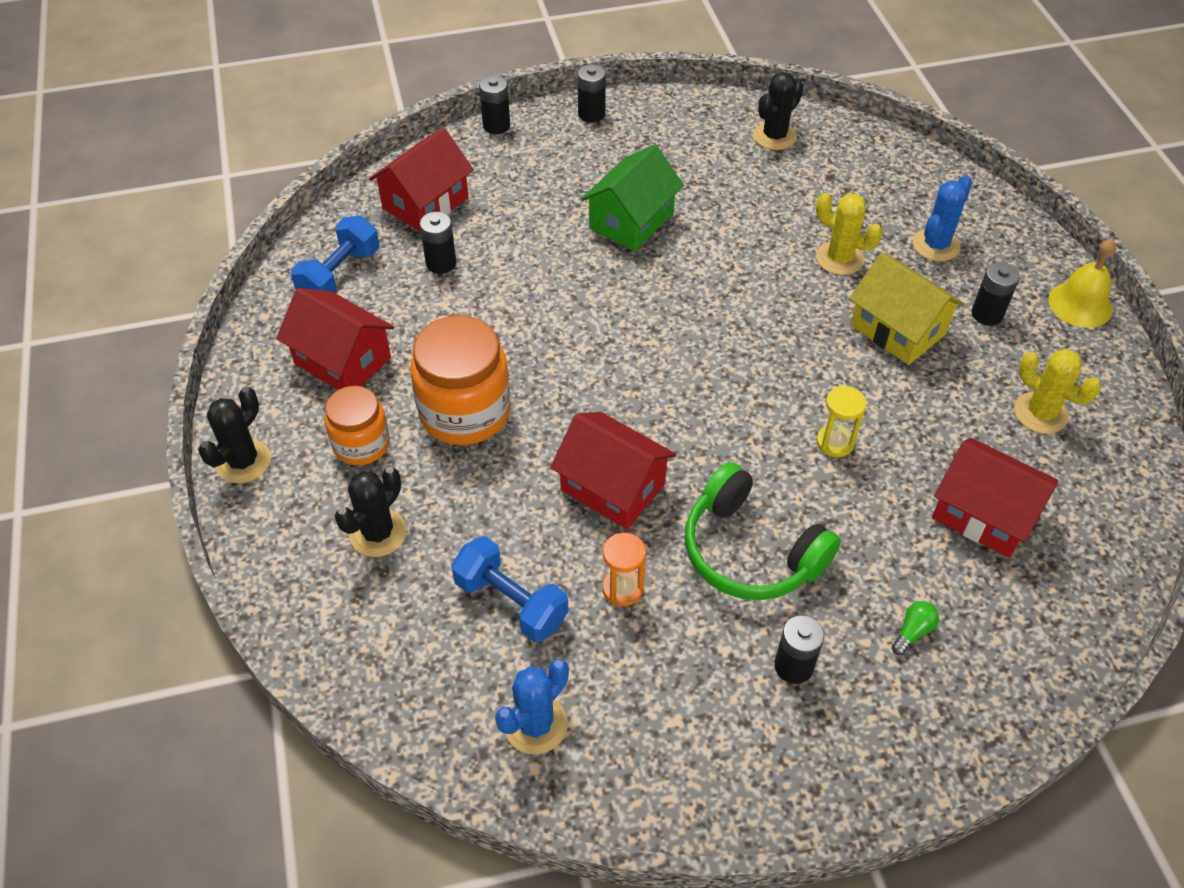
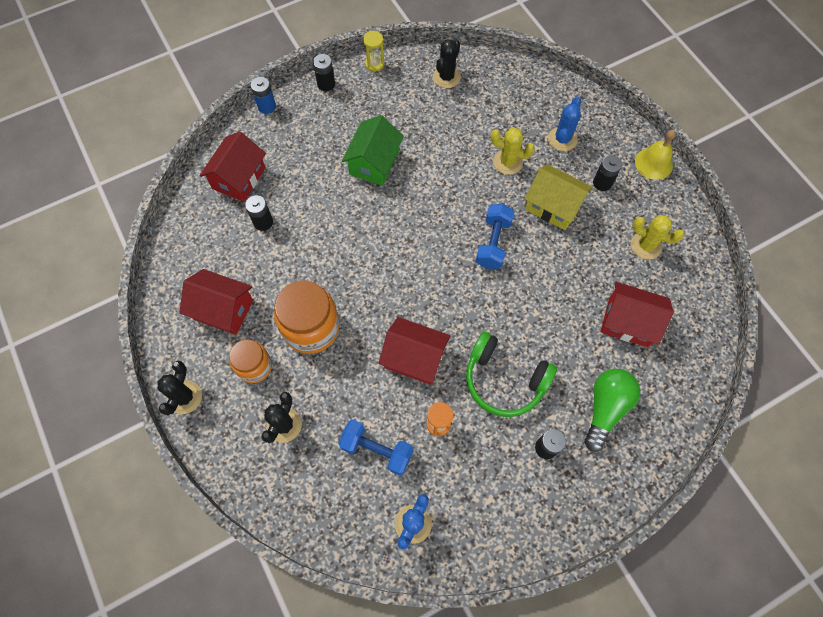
camera: 15 degrees left, 15 degrees up
blue dumbbell [291,215,379,293] -> blue dumbbell moved to [476,204,515,269]
black battery [479,75,510,134] -> blue battery [251,77,276,114]
yellow hourglass [816,386,866,457] -> yellow hourglass moved to [363,31,384,72]
green light bulb [892,601,939,655] -> green light bulb [584,369,641,452], size x2.37

